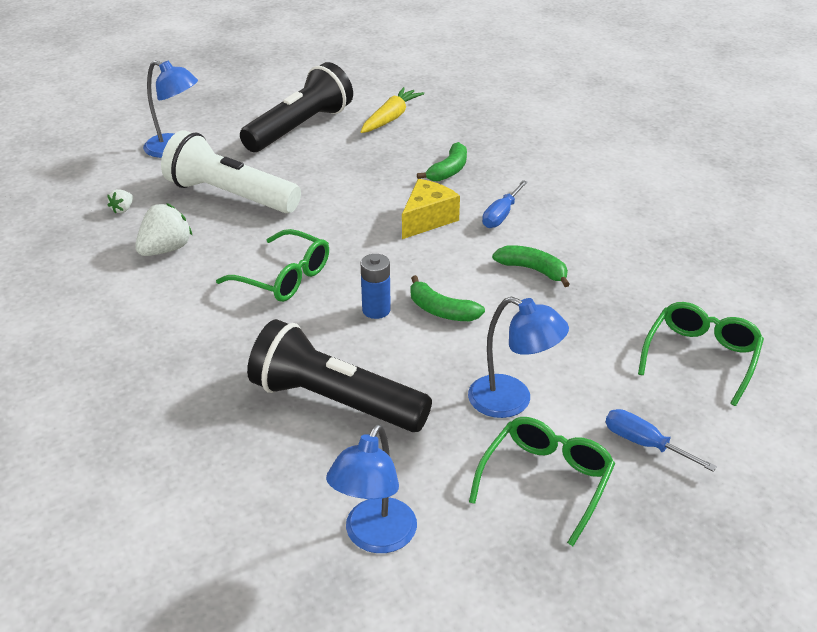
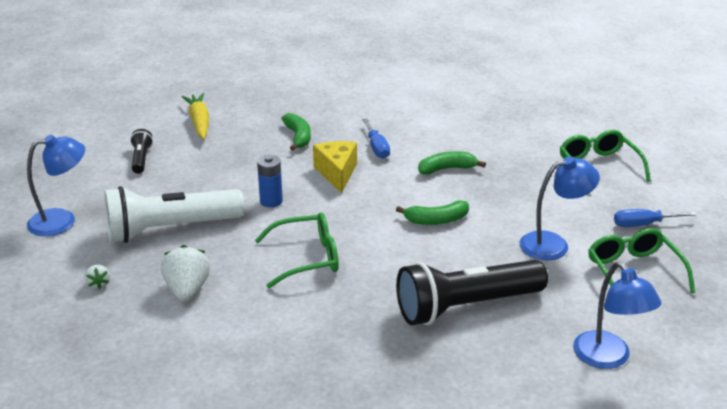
camera: 45 degrees left, 5 degrees down
black flashlight [240,62,353,152] -> black flashlight [130,129,153,174], size x0.46
blue battery [361,254,391,319] -> blue battery moved to [257,155,283,207]

